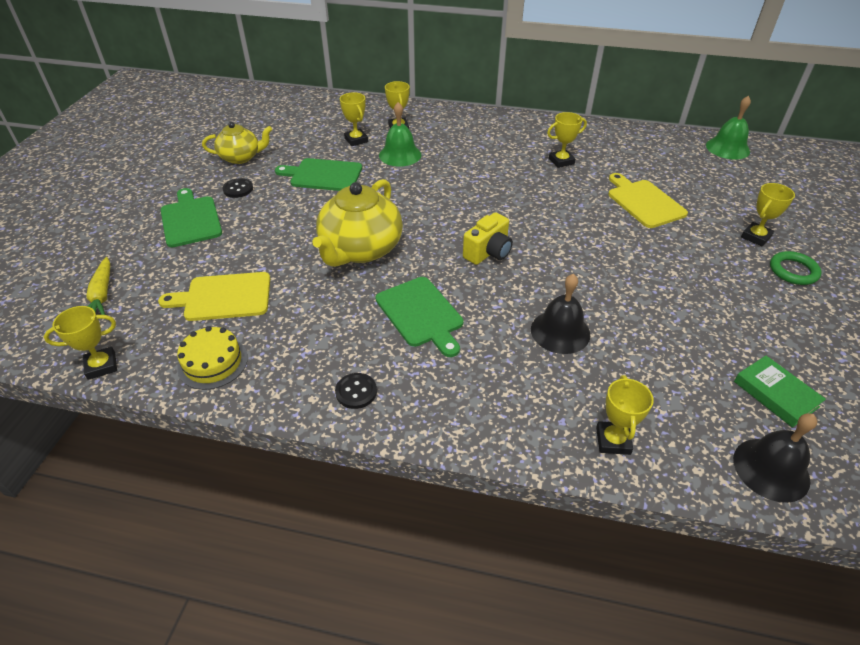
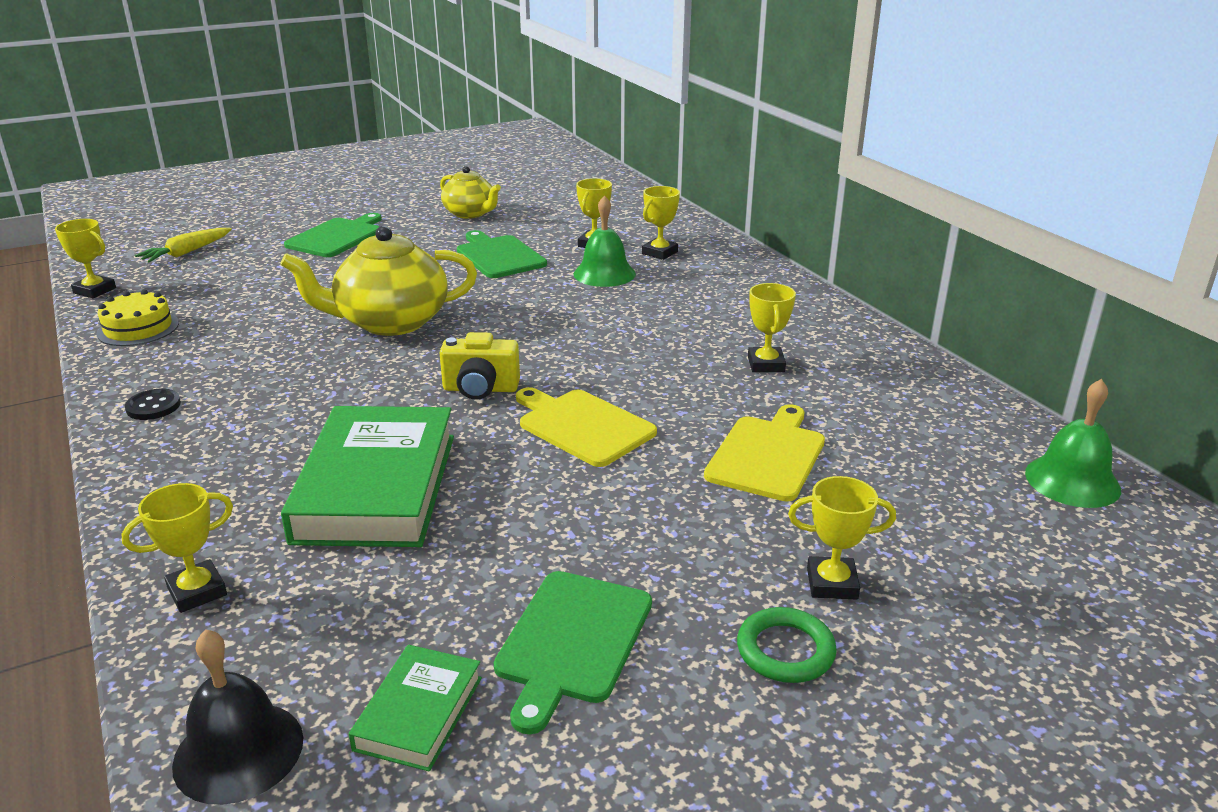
camera: 50 degrees right, 15 degrees down
yellow cutting board [158,272,270,321] -> yellow cutting board moved to [516,387,657,467]
black button [222,178,253,198] -> none
green cutting board [375,277,463,357] -> green cutting board moved to [494,571,652,734]
black bell [531,274,590,354] -> green book [281,406,454,547]
yellow trophy [547,112,587,168] -> yellow trophy turned 60 degrees clockwise [748,283,796,372]

